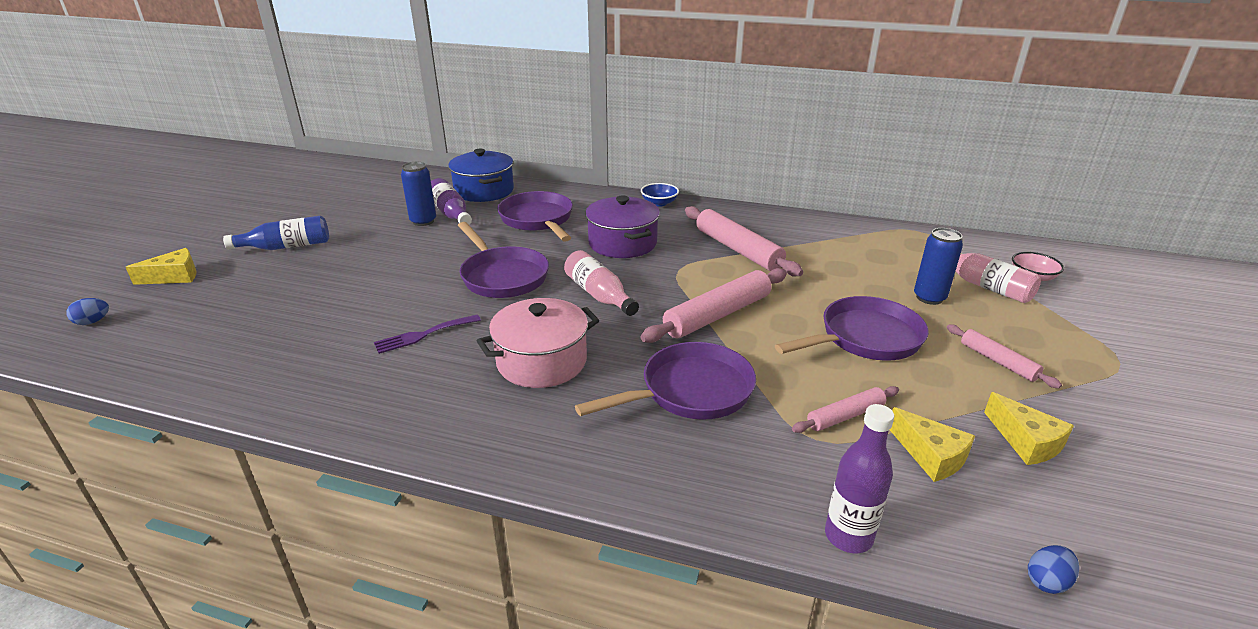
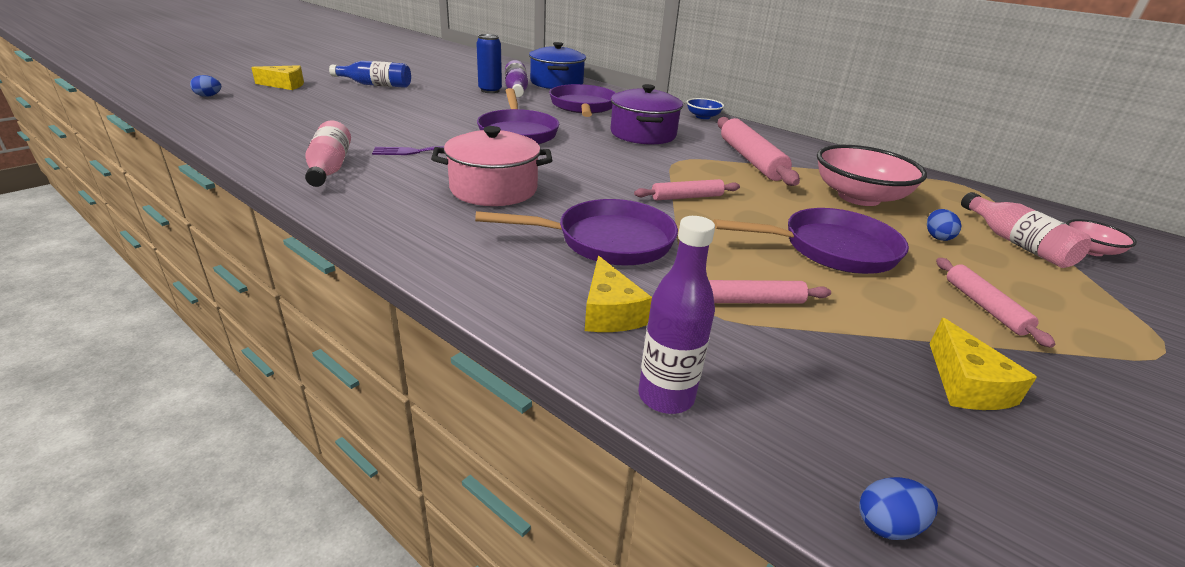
camera: 20 degrees right, 0 degrees up
pink bottle [564,250,639,316] -> pink bottle moved to [305,121,351,187]
pink rolling pin [641,268,787,343] -> pink rolling pin [634,179,740,200], size x0.56
yellow cheese [890,407,975,482] -> yellow cheese moved to [585,256,652,332]
blue can [914,228,963,305] -> blue egg [927,209,961,241]
none -> pink bowl [817,145,927,206]

